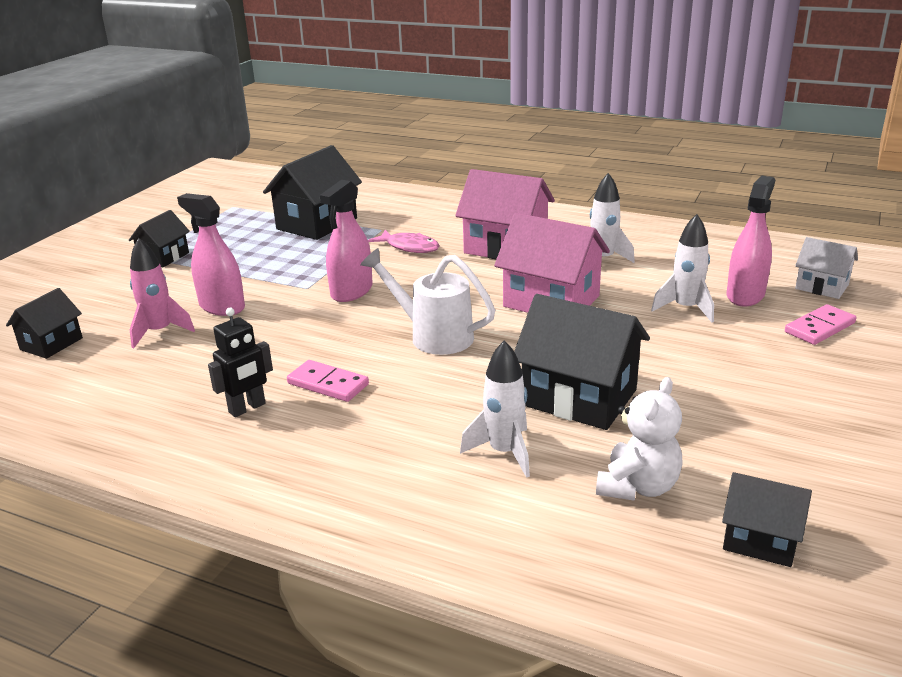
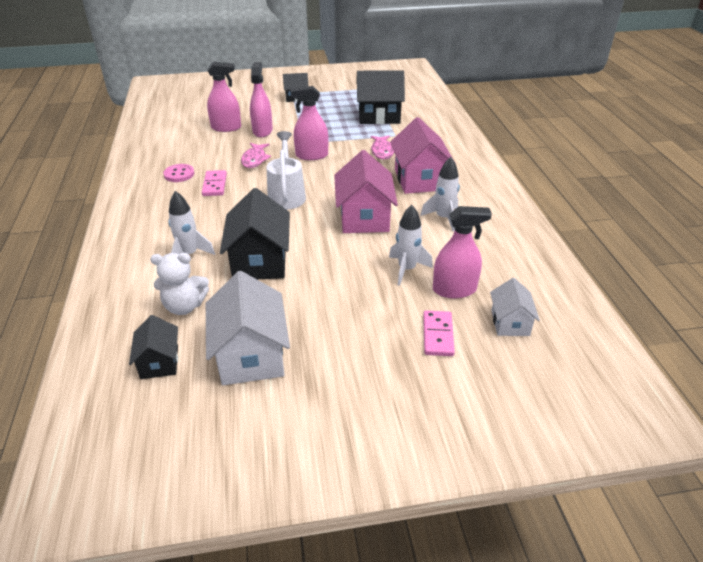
camera: 55 degrees right, 10 degrees up
black house [6,288,83,359] -> none
pink rocket [130,238,195,348] -> pink spray bottle [207,61,241,132]
black robot [208,308,273,417] -> pink button [163,164,194,182]
pink domino [785,304,856,345] -> pink domino turned 75 degrees clockwise [423,310,455,356]
none -> white house [206,271,290,385]
none -> pink fish [241,143,271,168]

